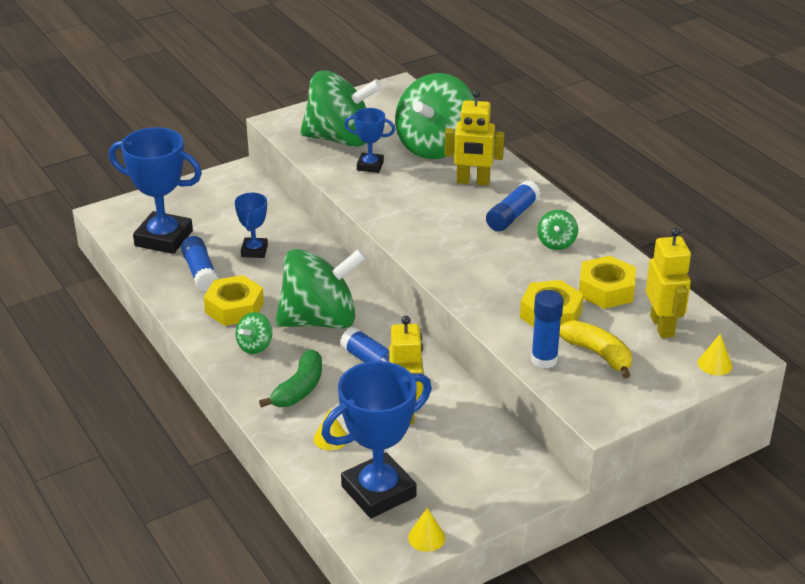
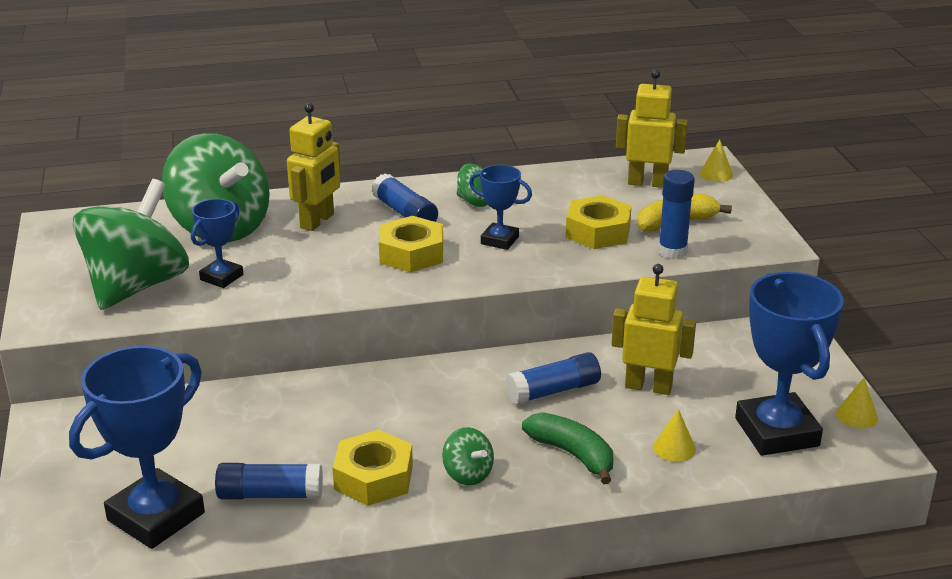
camera: 70 degrees left, 5 degrees down
blue trophy [235,193,268,258] -> blue trophy moved to [469,165,532,250]
green spinning top [275,249,366,329] -> none
yellow nut [579,256,636,309] -> yellow nut moved to [379,216,443,273]

